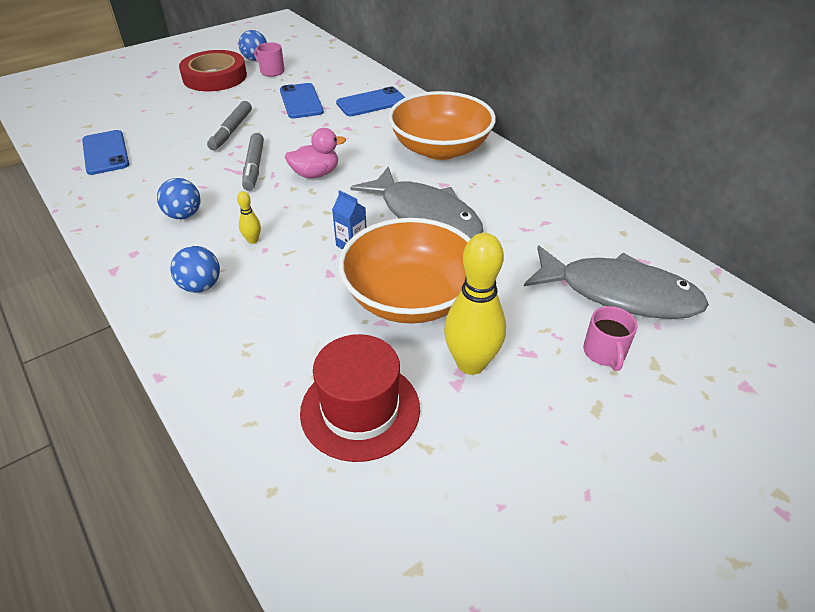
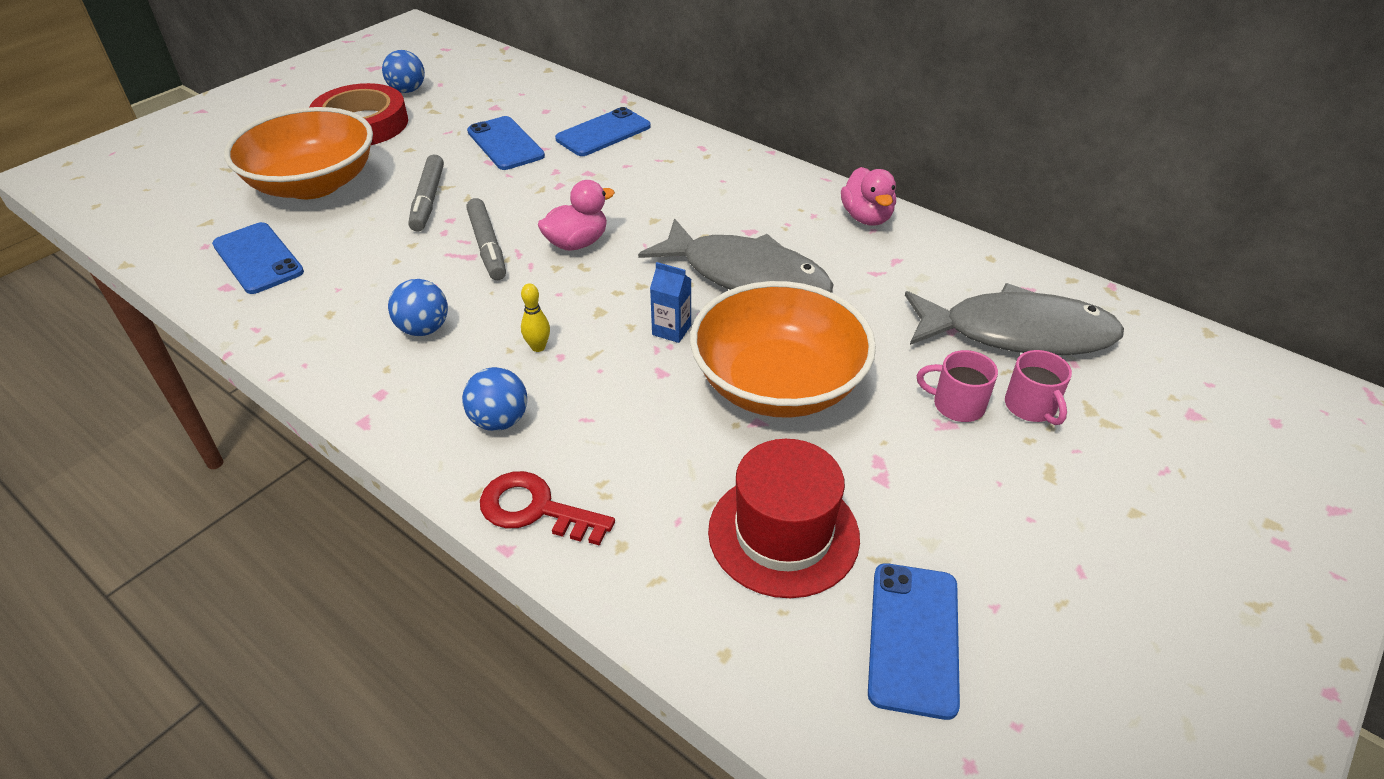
camera: 15 degrees left, 0 degrees up
pink mug [254,42,285,77] -> pink mug moved to [917,350,998,422]
orange bowl [388,91,496,160] -> orange bowl moved to [224,107,373,199]
yellow bowling pin [444,233,506,375] -> none
none -> red key [480,471,615,546]
none -> pink duck [841,167,896,226]
none -> blue phone [868,563,960,720]

